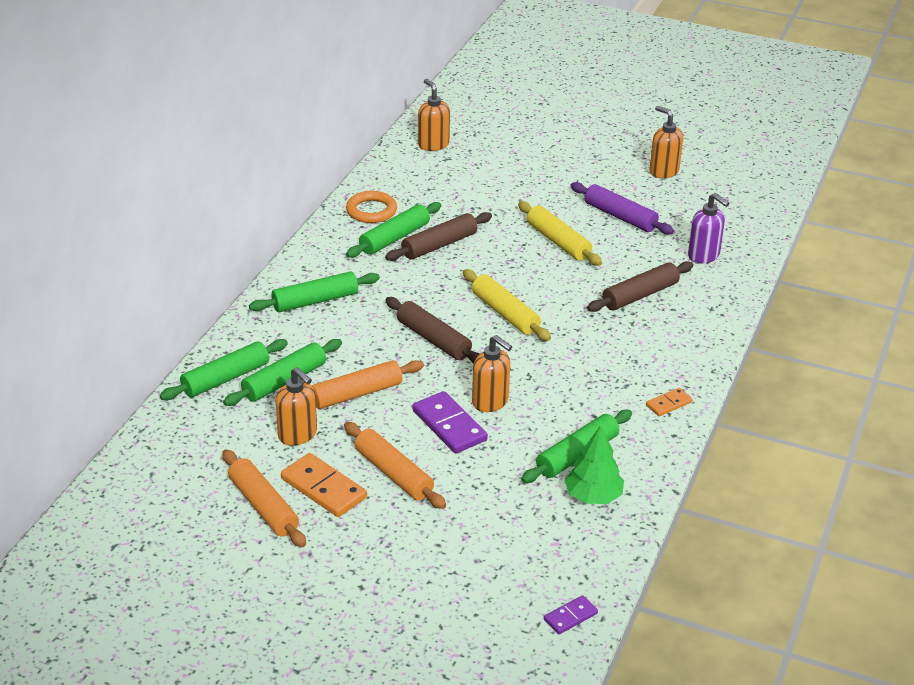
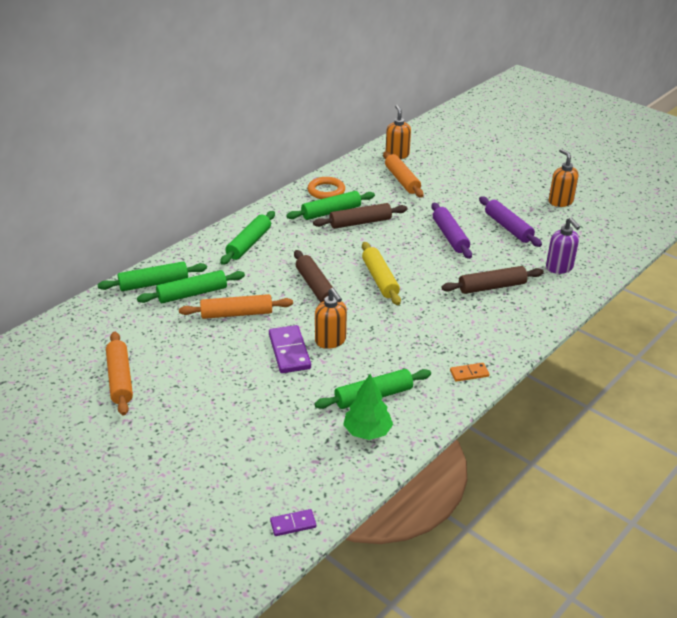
camera: 20 degrees right, 0 degrees up
green rolling pin [249,271,380,312] -> green rolling pin turned 60 degrees counterclockwise [220,211,275,265]
orange soap dispenser [276,367,317,446] -> none
orange domino [281,453,367,517] -> none
orange rolling pin [344,422,446,509] -> orange rolling pin moved to [383,152,424,198]
yellow rolling pin [518,201,602,266] -> purple rolling pin [432,203,472,259]

